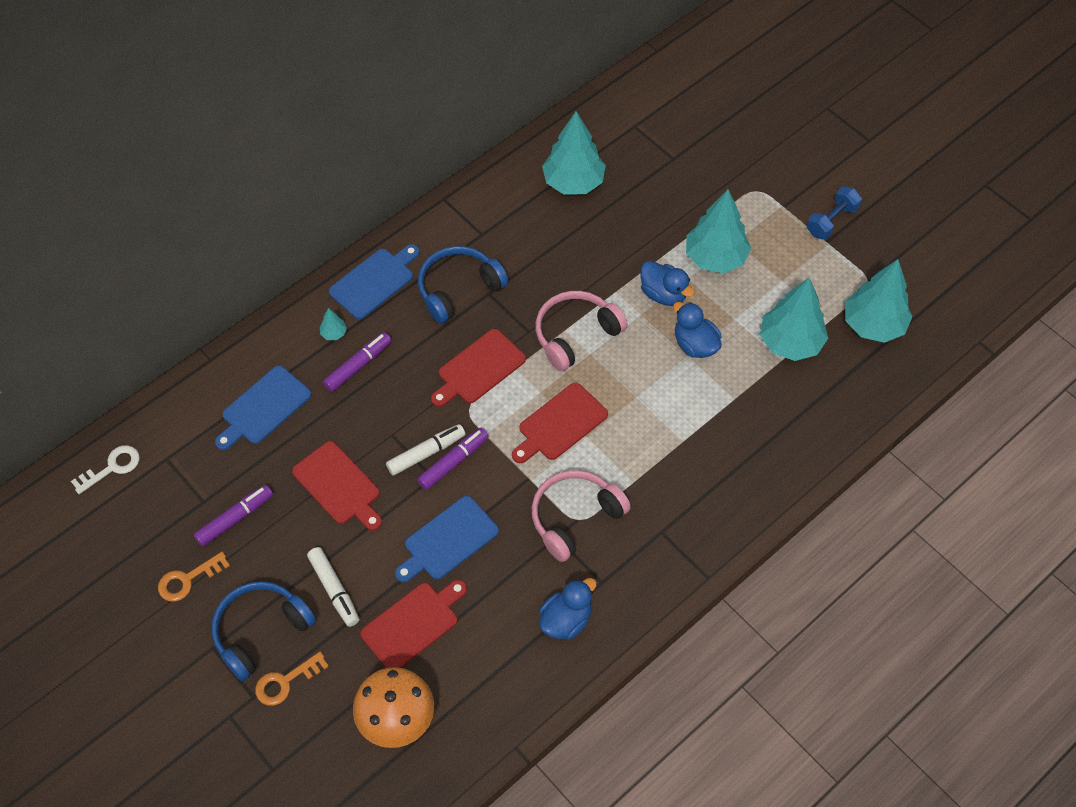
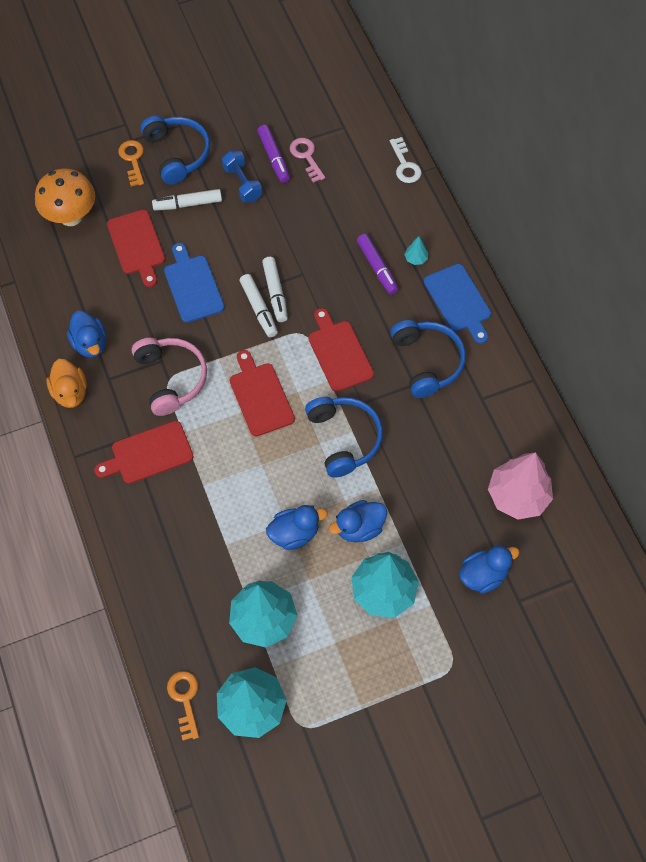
camera: 110 degrees right, 5 degrees up
white key [71,445,140,494] -> white key moved to [390,137,422,183]
orange key [158,552,230,602] -> orange key moved to [167,671,199,741]
blue cutting board [215,366,311,450] -> none
red cutting board [292,441,382,531] -> red cutting board moved to [94,421,193,484]
purple marker [417,428,489,490] -> white marker [240,274,278,337]
pink headphones [536,291,628,371] -> blue headphones [305,397,383,478]
turquoise tree [542,111,606,195] -> pink tree [488,452,553,520]
blue dumbbell [807,186,862,240] -> blue dumbbell moved to [222,151,262,202]
none -> orange duck [47,359,87,408]
none -> pink key [290,138,325,183]
none -> blue duck [459,545,519,594]

